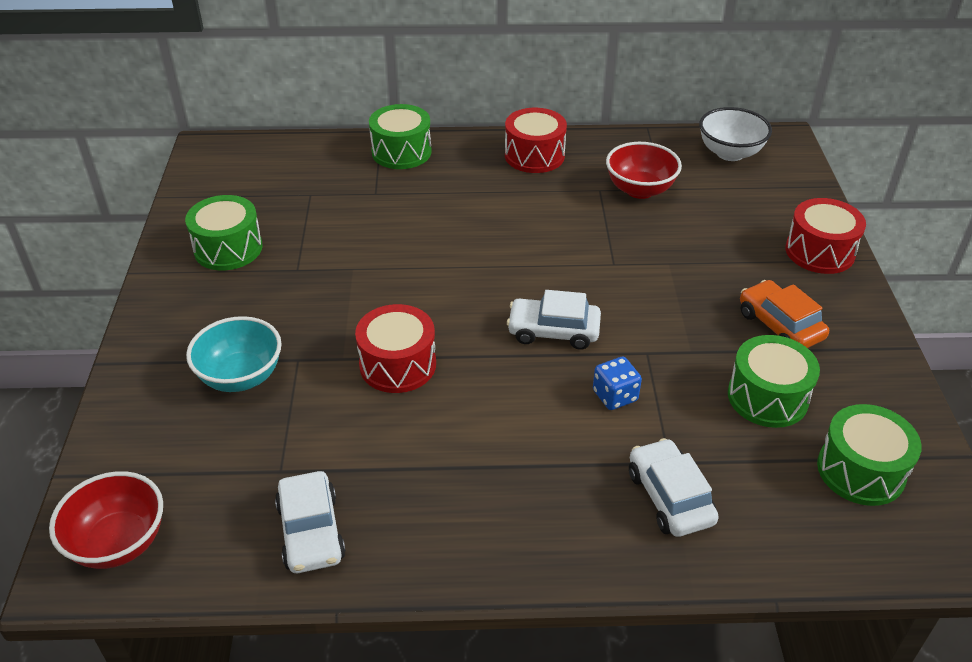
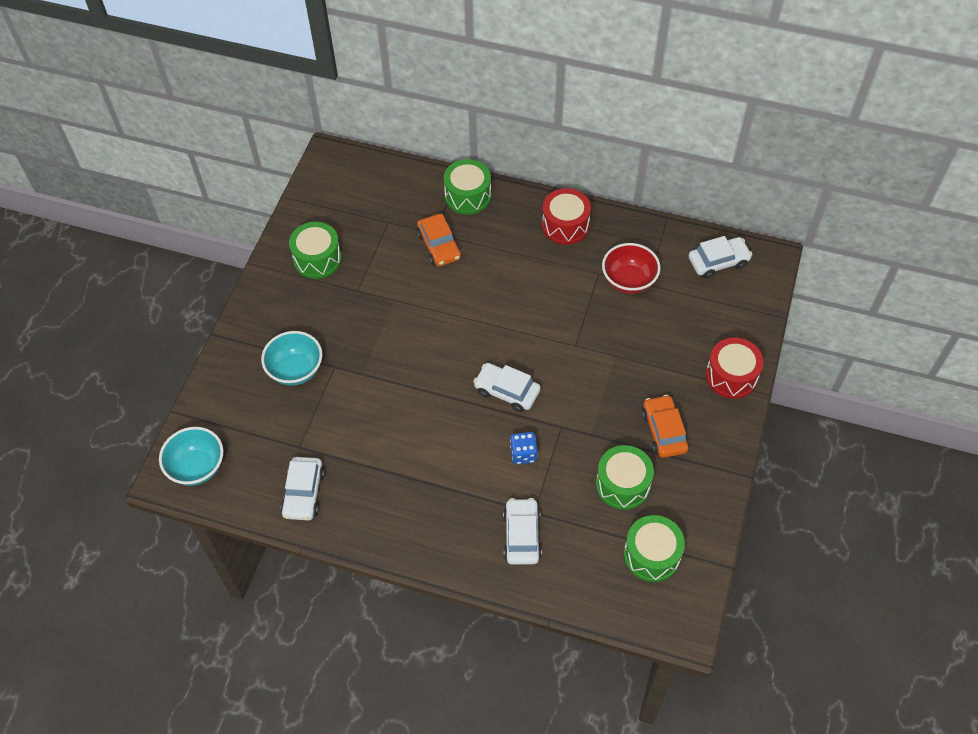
camera: 20 degrees right, 15 degrees up
red bowl [49,471,163,569] -> turquoise bowl [159,427,223,486]
red drum [355,304,436,393] -> none
white bowl [699,107,772,161] -> white car [689,236,752,279]
none -> orange car [417,214,462,266]

